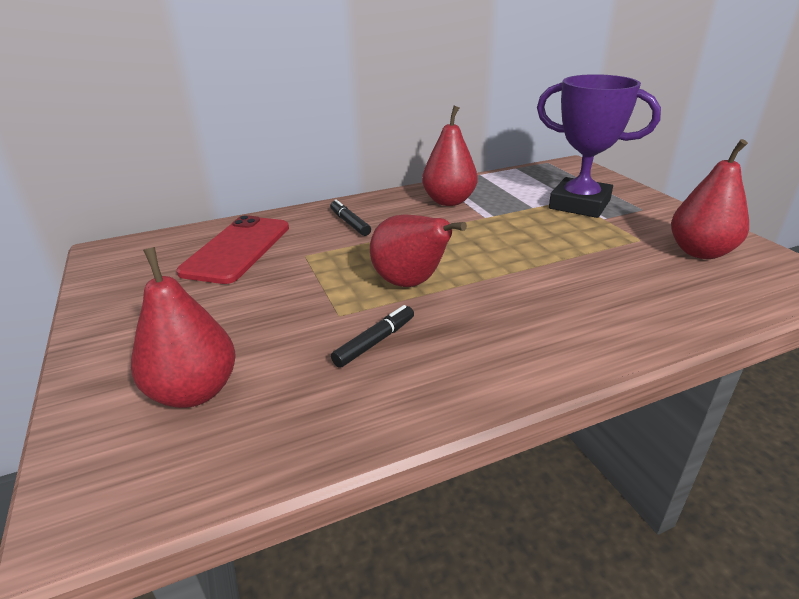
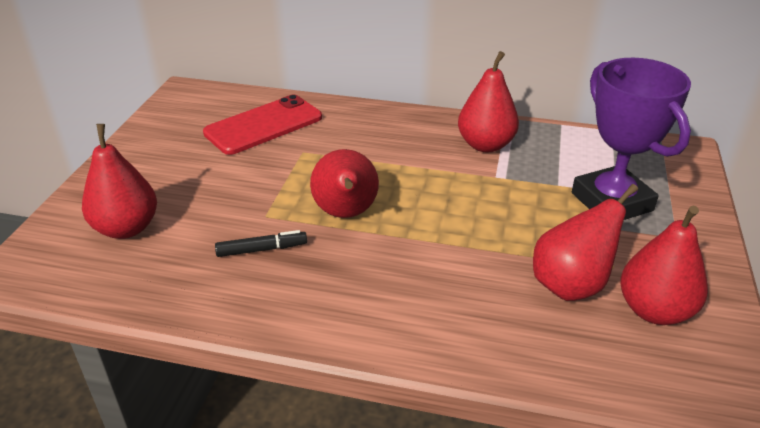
camera: 35 degrees right, 5 degrees up
black marker [330,199,371,236] -> none
none -> red pear [533,184,638,301]

